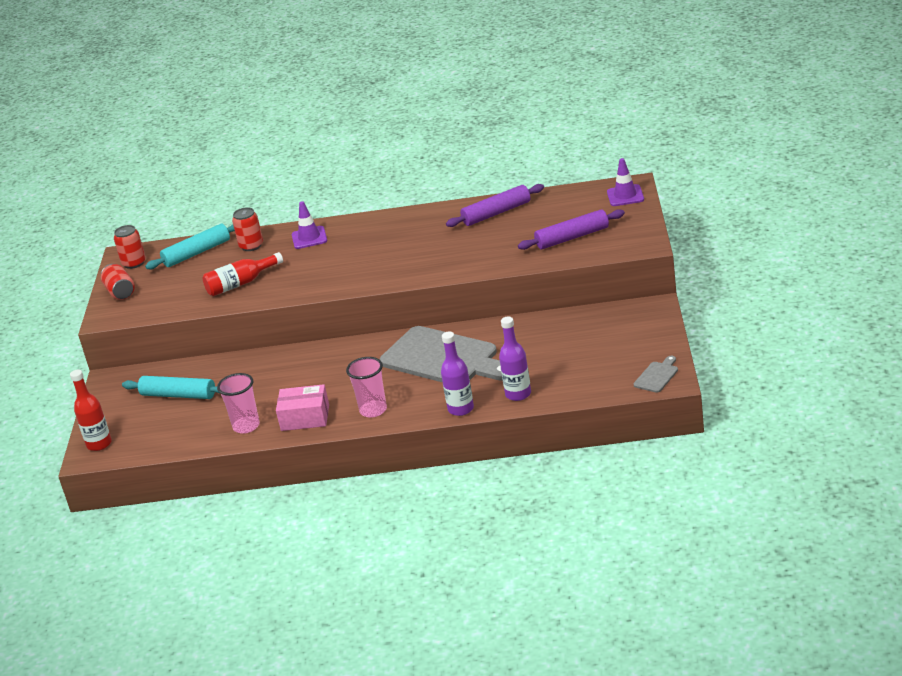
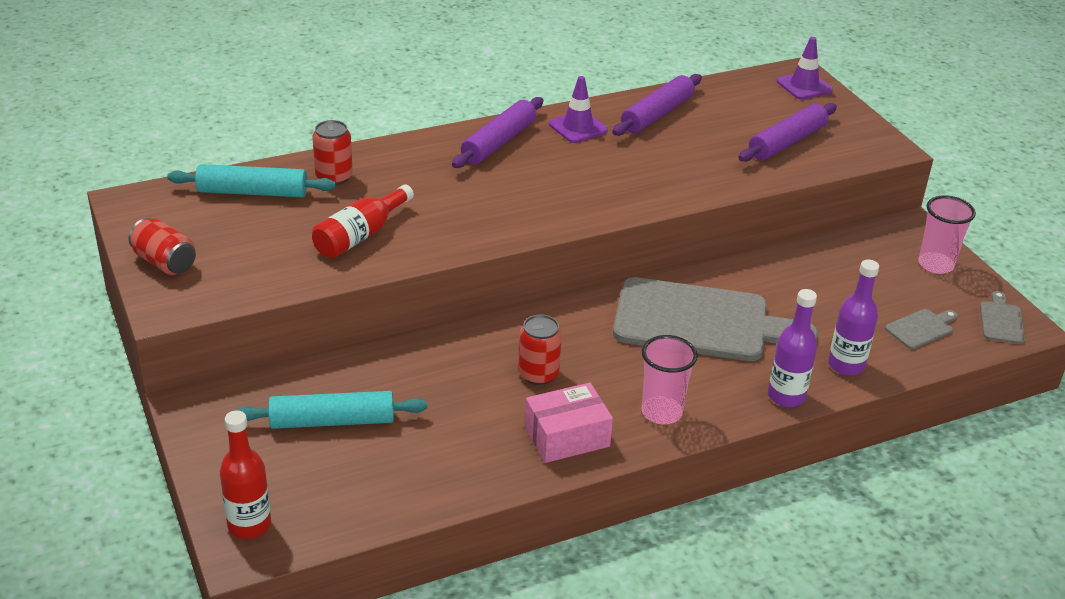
camera: 30 degrees left, 5 degrees up
red can [114,225,146,269] -> red can moved to [518,314,562,385]
turquoise rolling pin [145,224,235,269] -> turquoise rolling pin turned 60 degrees clockwise [167,164,336,197]
pink cup [217,373,260,434] -> pink cup moved to [918,195,976,274]
purple traffic cone [292,201,327,249] -> purple traffic cone moved to [549,76,608,143]
none -> purple rolling pin [452,97,543,168]
none -> grey cutting board [885,309,958,349]

